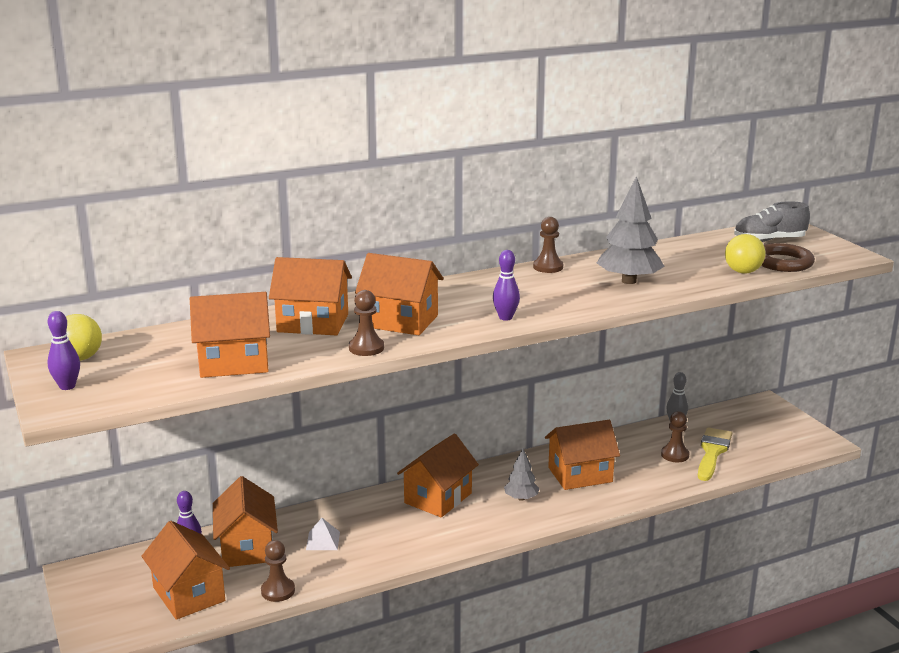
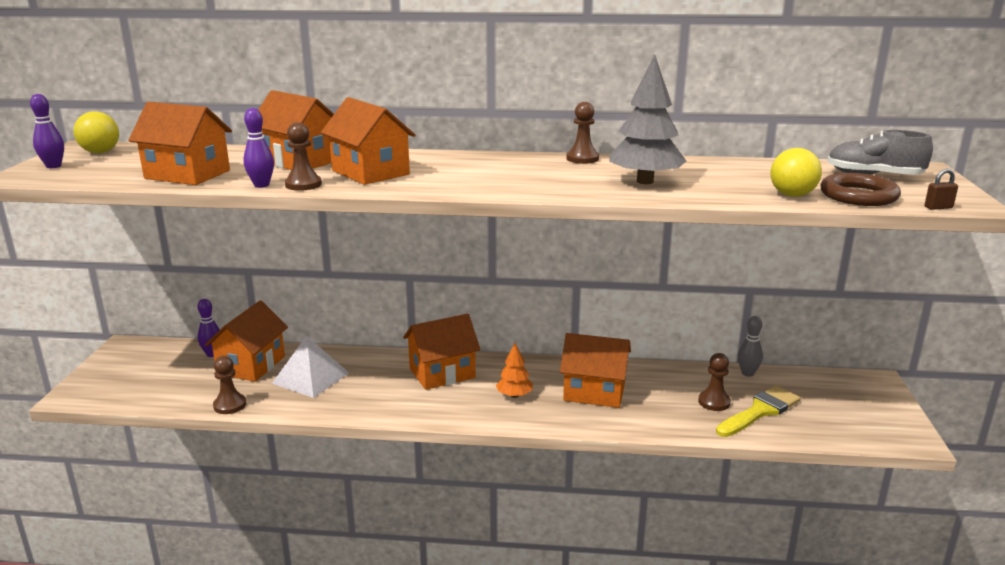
camera: 30 degrees right, 0 degrees up
orange house [141,521,230,620] -> none
white pyramid [306,518,340,550] -> white pyramid [272,336,349,398], size x1.81
purple bowling pin [493,250,520,321] -> purple bowling pin moved to [243,108,274,188]
grey tree [504,449,540,501] -> orange tree [496,343,533,398]
none -> brown padlock [925,169,958,210]

